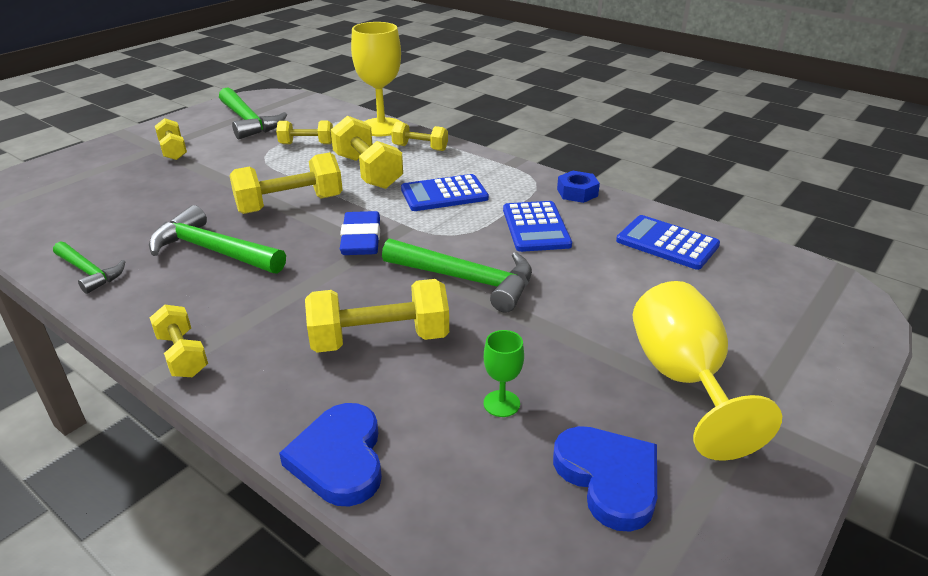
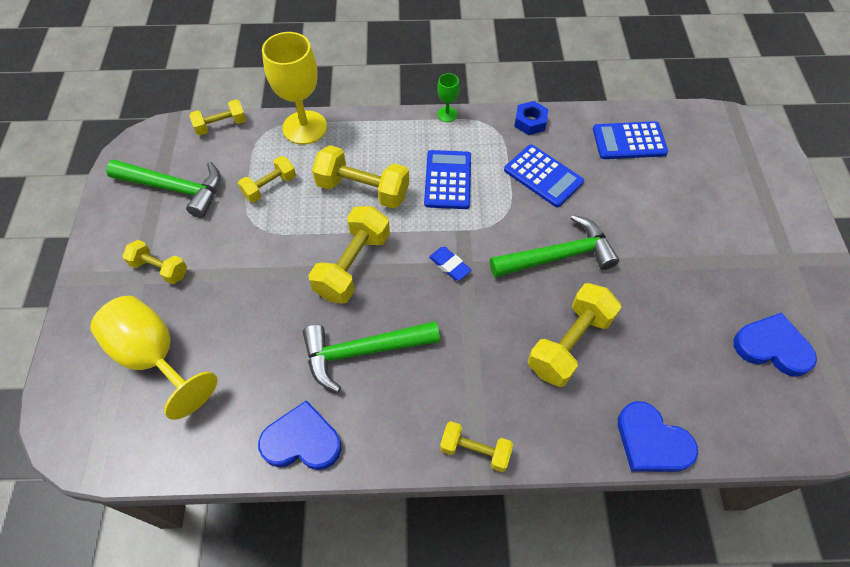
camera: 40 degrees left, 25 degrees up
green hammer [53,241,126,294] -> blue heart [258,400,341,470]
blue eraser [340,211,380,255] -> blue eraser [429,247,471,281], size x0.61
yellow dumbbell [391,122,448,151] -> yellow dumbbell moved to [190,99,246,135]
blue calculator [401,174,489,211] -> blue calculator turned 150 degrees clockwise [424,150,471,209]
green goblet [484,330,524,417] -> green goblet moved to [437,73,459,122]
yellow goblet [633,281,782,461] -> yellow goblet moved to [90,296,218,420]

